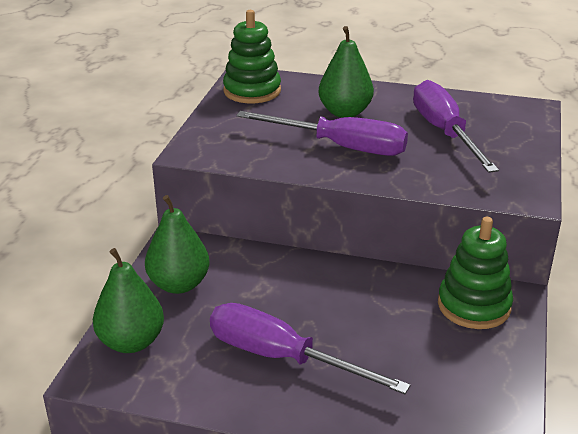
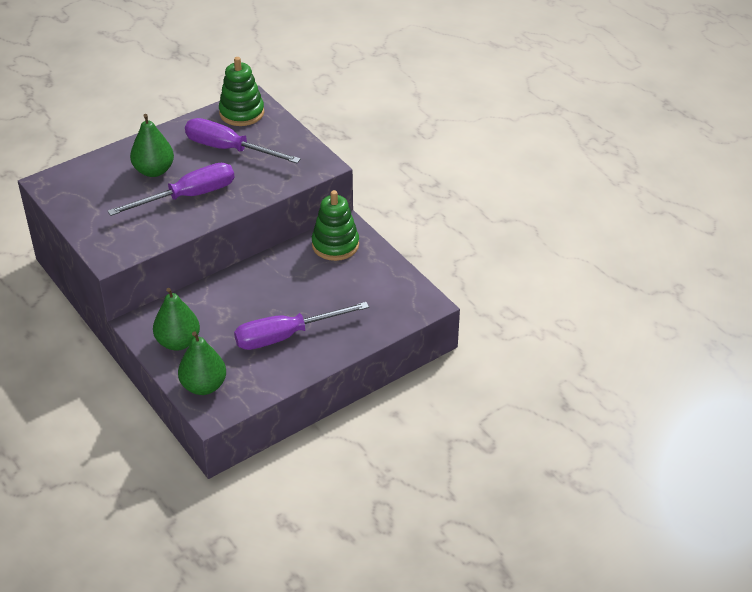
camera: 50 degrees left, 10 degrees up
green stacking toy [223,10,281,103] -> green stacking toy moved to [219,57,264,126]

